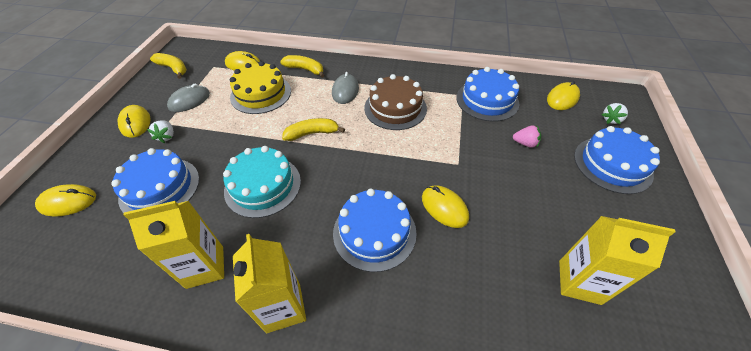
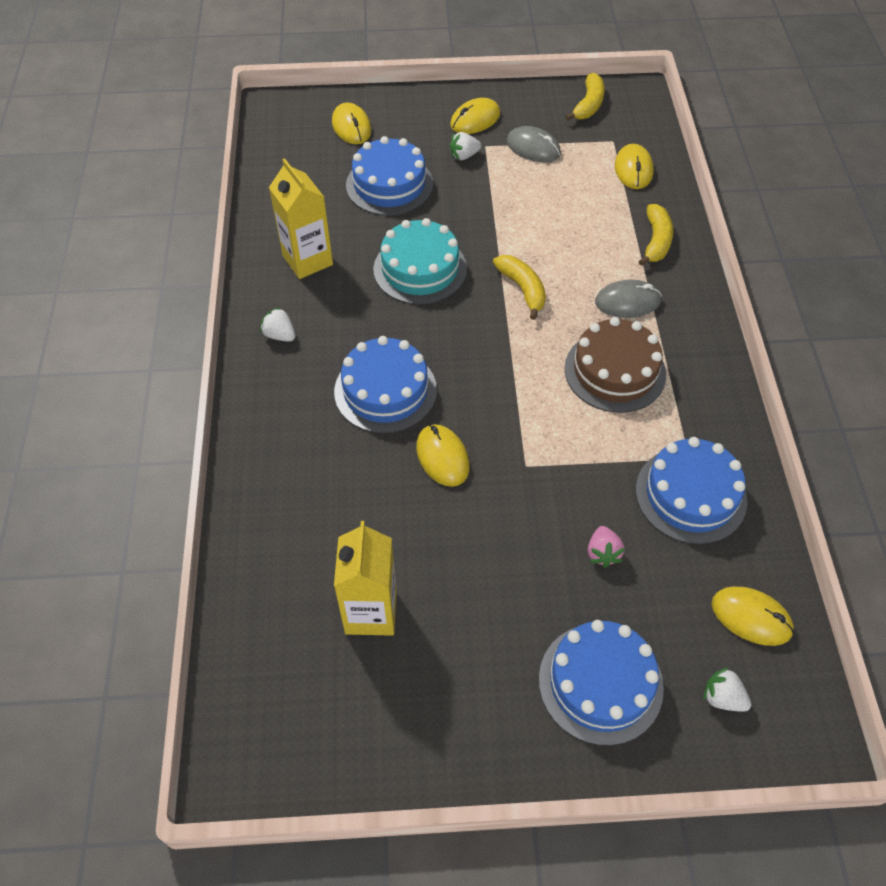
camera: 75 degrees right, 5 degrees up
yellow cake [230,61,291,114] -> none
yellow carton [233,234,306,333] -> white strawberry [260,307,295,342]
yellow mouse [422,185,469,228] -> yellow mouse turned 60 degrees counterclockwise [416,424,470,487]

